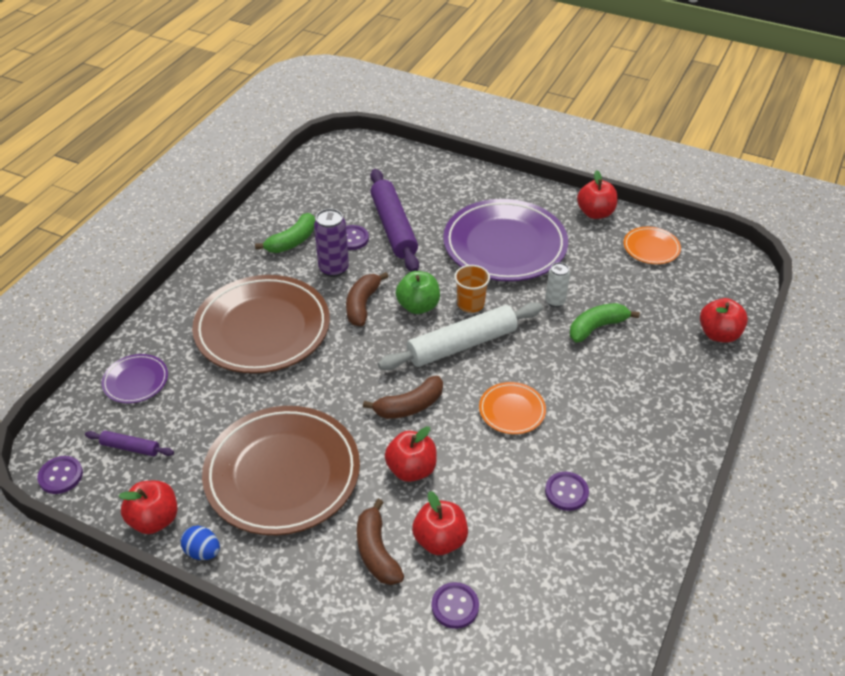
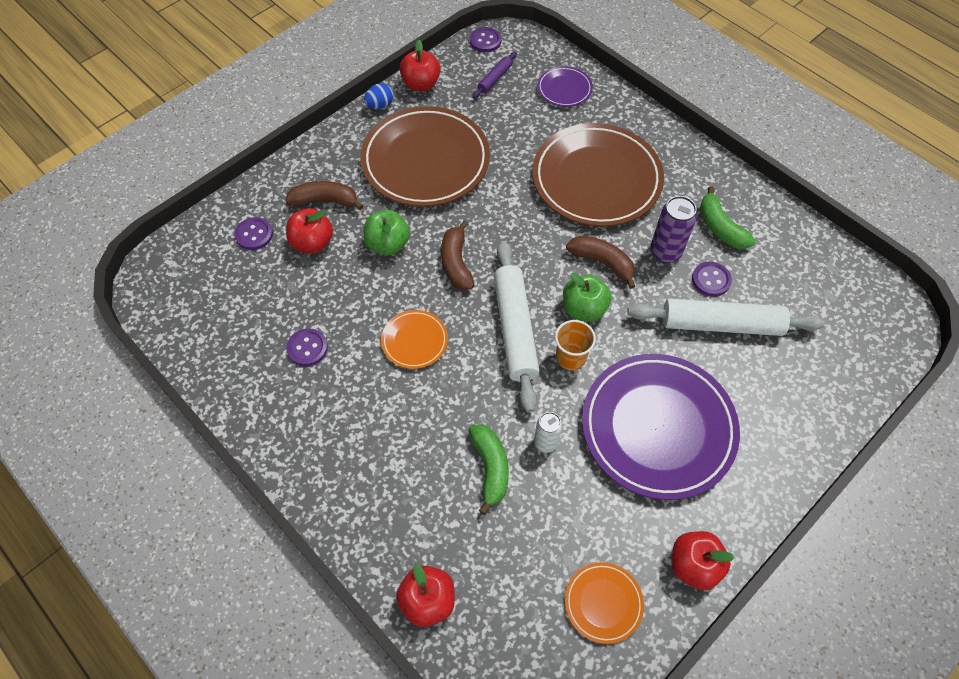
camera: 110 degrees right, 15 degrees up
purple rolling pin [370,169,419,272] -> white rolling pin [627,299,825,336]
red apple [385,426,437,482] -> green apple [363,210,410,255]

